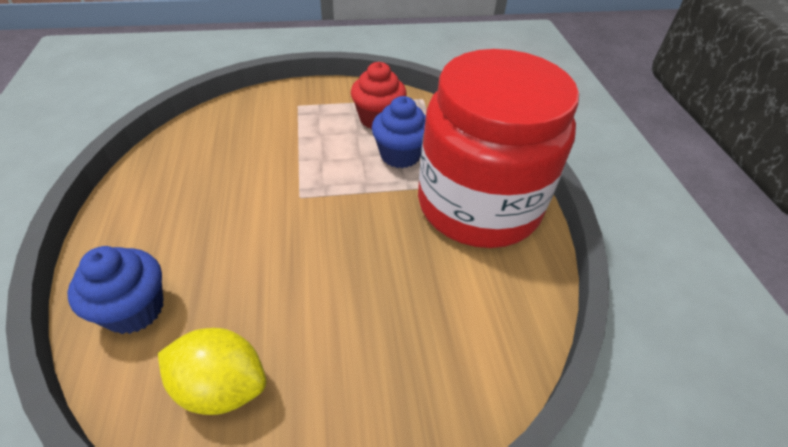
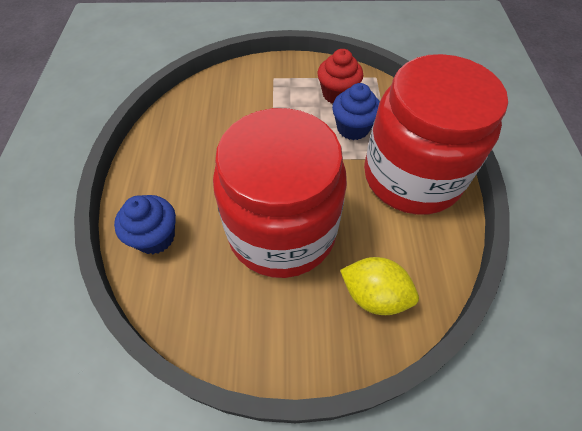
camera: 10 degrees right, 10 degrees up
yellow lemon [158,328,266,415] -> yellow lemon moved to [340,257,419,315]
none -> red jar [213,108,347,278]

